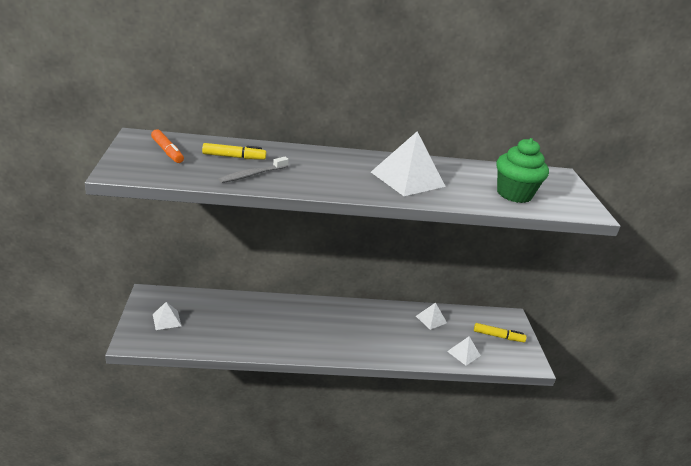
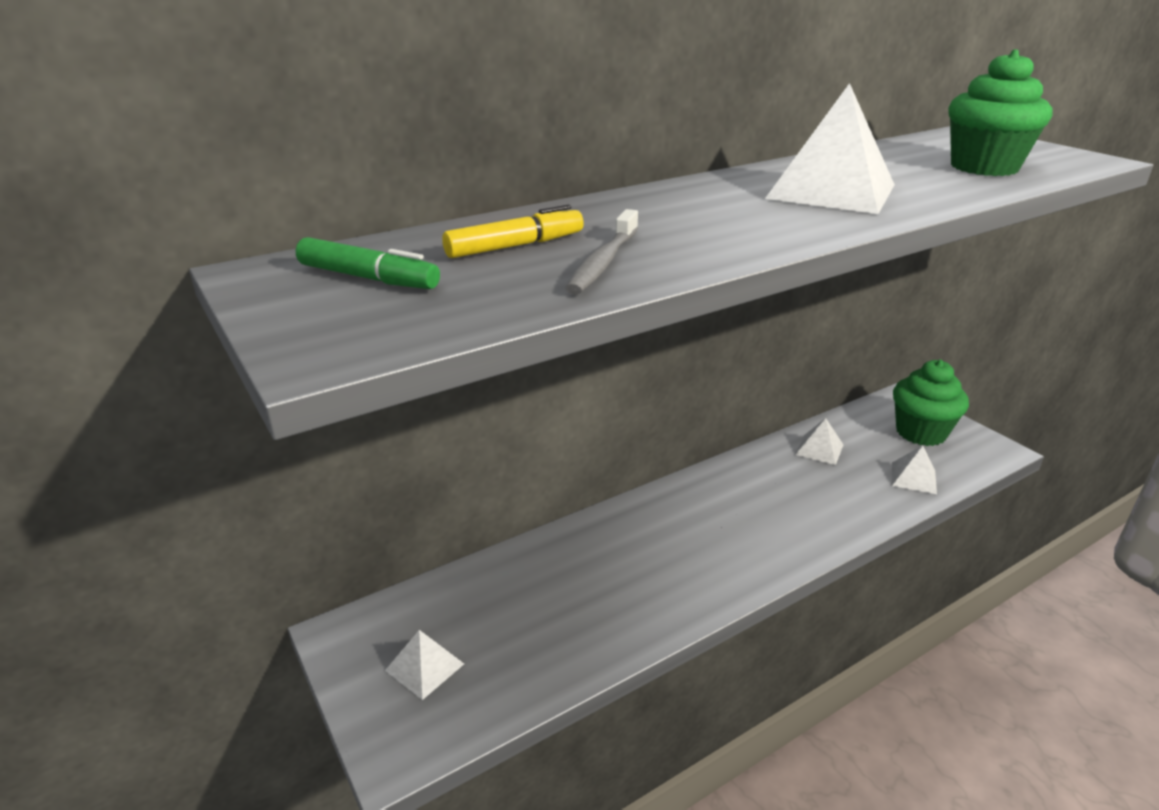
camera: 25 degrees left, 0 degrees up
orange marker [151,129,184,163] -> green marker [296,237,440,289]
yellow marker [474,323,526,342] -> green cupcake [893,360,969,446]

